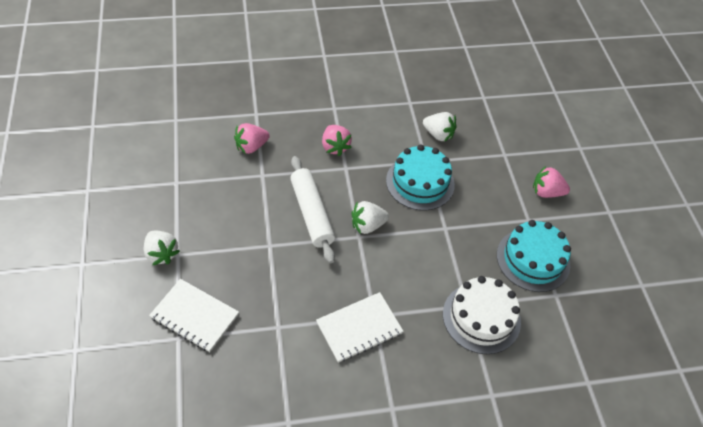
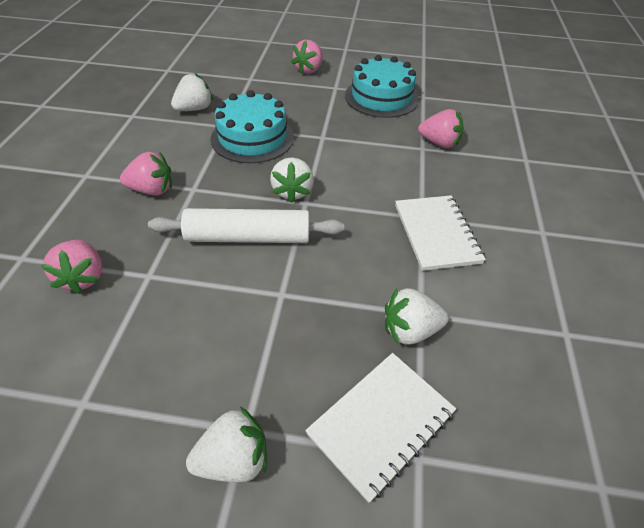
camera: 70 degrees left, 5 degrees down
white cake [443,276,521,354] -> pink strawberry [418,109,464,148]
none -> white strawberry [385,288,449,345]

